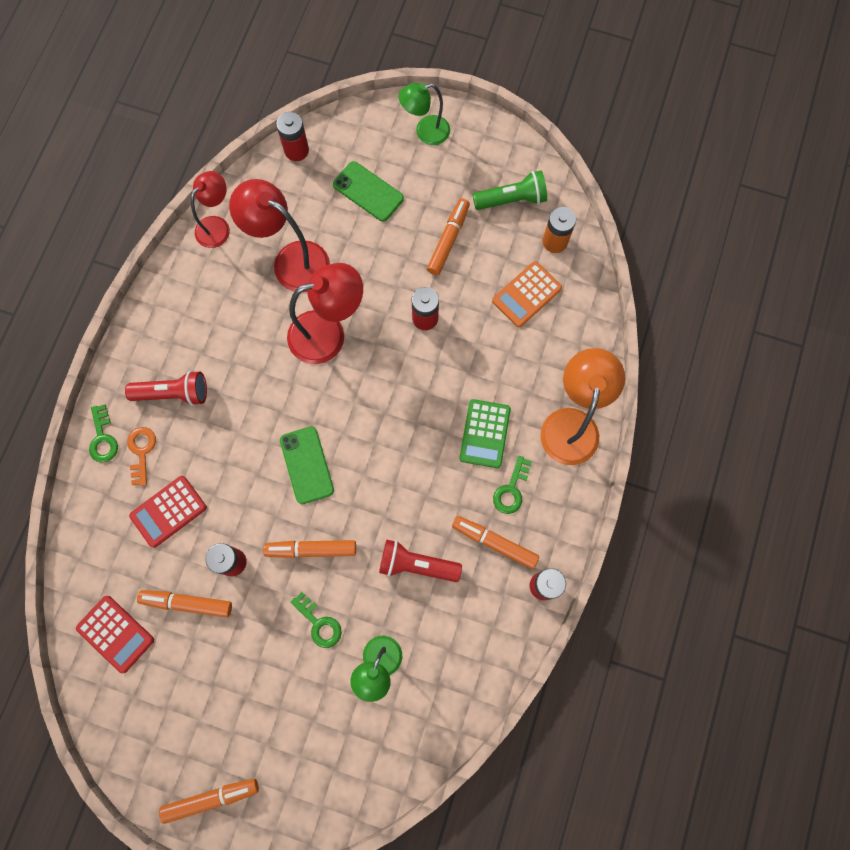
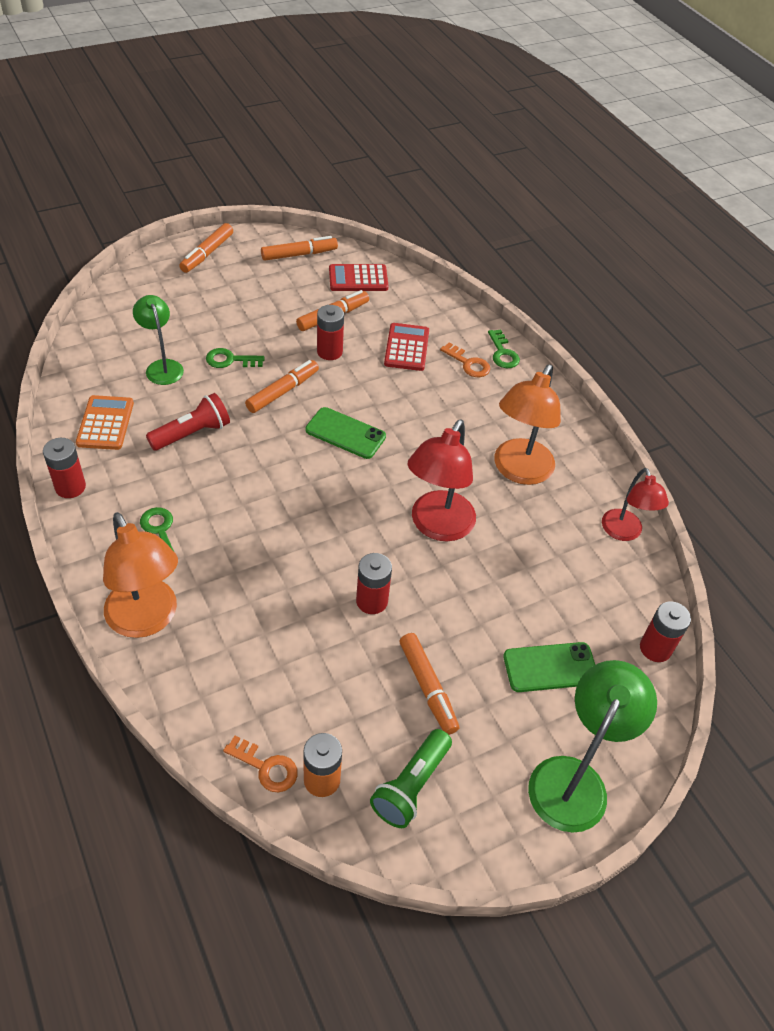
camera: 130 degrees right, 25 degrees down
green key [89,404,118,462] -> green key turned 135 degrees counterclockwise [488,329,520,368]
red flashlight [125,371,207,406] -> none
red lamp [229,179,330,292] -> none
green lamp [399,83,450,145] -> green lamp [528,660,657,833], size x1.58
orange marker [452,516,539,569] -> orange marker moved to [261,236,338,261]
green calculator [459,399,511,468] -> none
orange calculator [492,261,562,327] -> orange calculator moved to [76,395,134,450]
none -> orange key [223,736,298,793]
none -> orange lamp [494,365,561,485]

